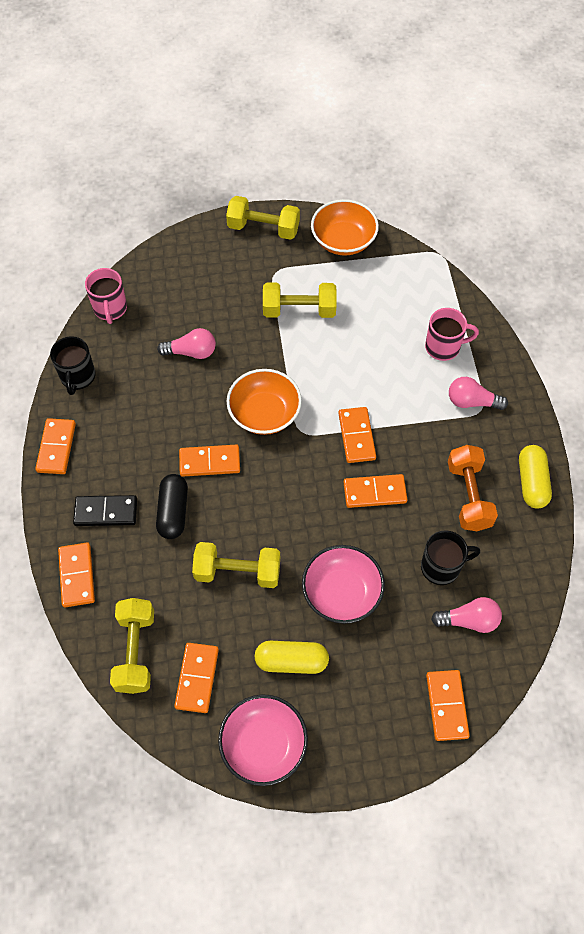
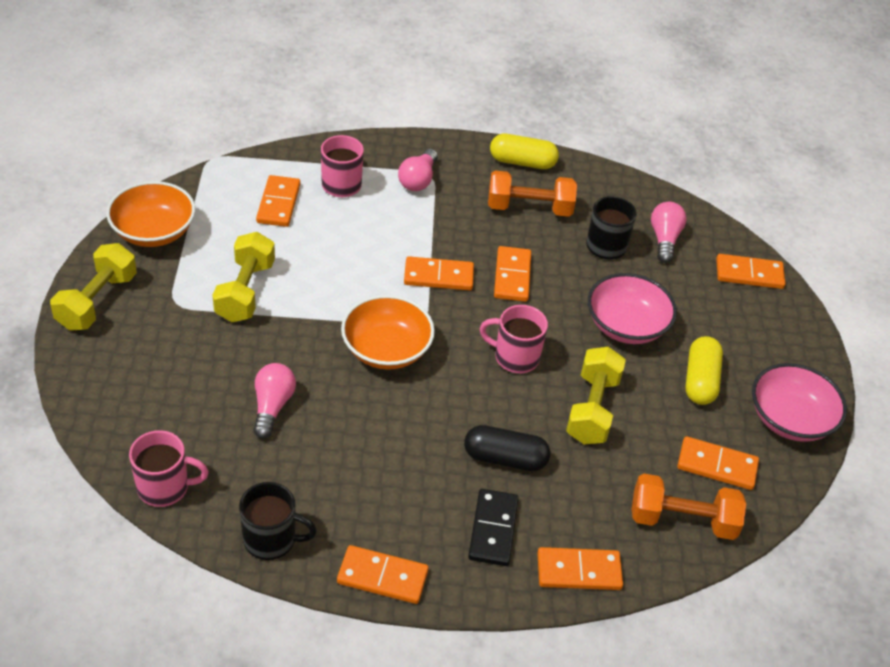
camera: 85 degrees left, 15 degrees down
yellow dumbbell [110,598,154,694] -> orange dumbbell [632,474,746,540]
orange domino [179,444,240,477] -> orange domino moved to [256,175,300,227]
none -> pink mug [479,305,548,373]

